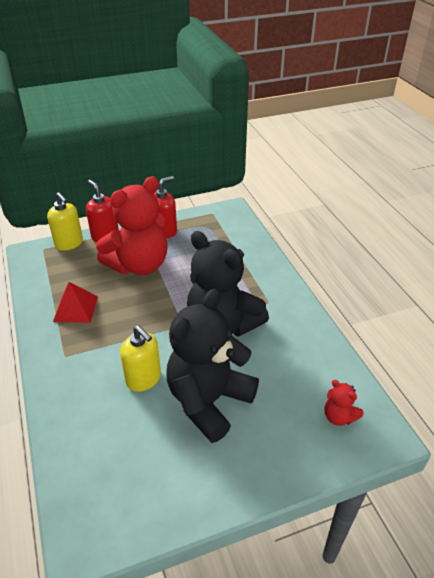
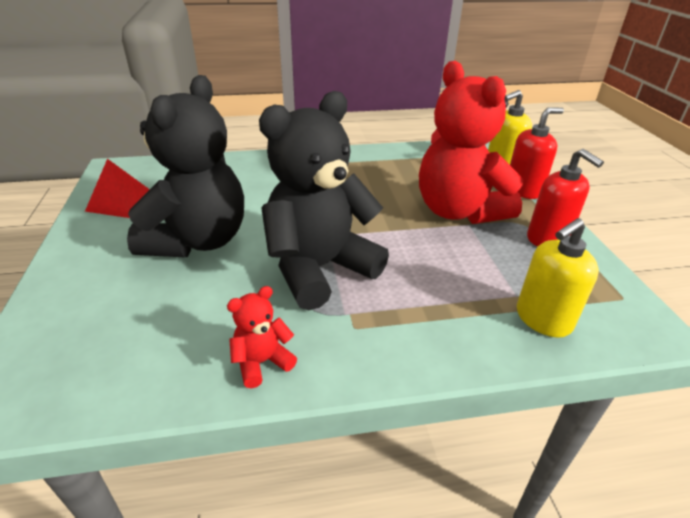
camera: 100 degrees right, 5 degrees down
red pyramid [53,282,98,323] -> red pyramid moved to [85,159,150,218]
yellow soap dispenser [120,325,161,392] -> yellow soap dispenser moved to [517,218,599,338]
black teddy bear [166,289,259,443] -> black teddy bear turned 60 degrees clockwise [127,75,244,257]
red teddy bear [325,380,363,426] -> red teddy bear moved to [227,286,297,388]

